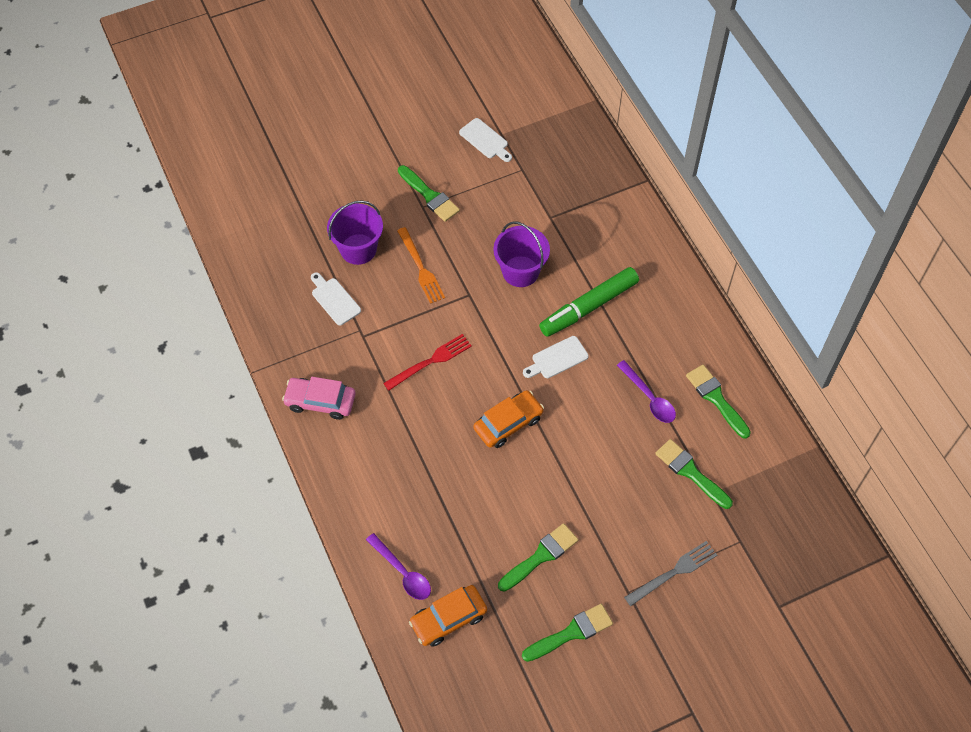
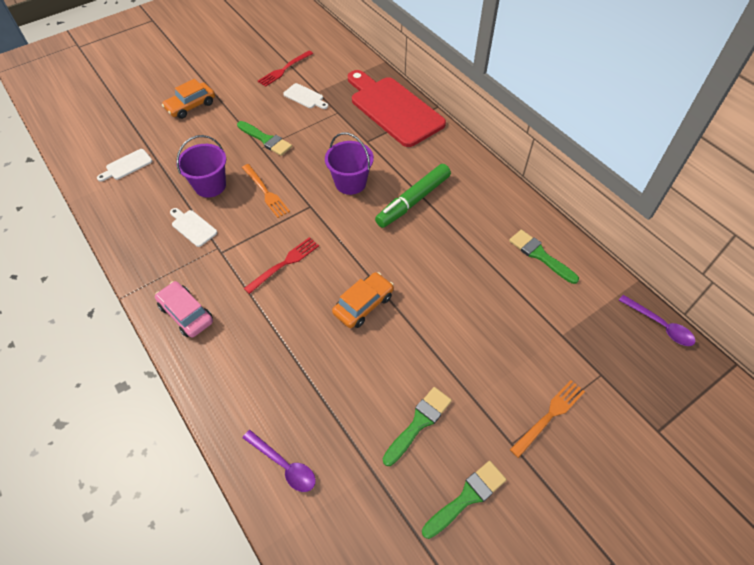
camera: 10 degrees left, 5 degrees down
pink car [282,377,356,420] -> pink car turned 45 degrees clockwise [155,281,213,338]
orange car [409,585,487,647] -> orange car moved to [162,79,215,119]
white cutting board [523,336,589,378] -> white cutting board moved to [97,149,152,182]
purple spoon [617,360,676,423] -> purple spoon moved to [619,295,696,346]
grey fork [624,541,717,606] -> orange fork [510,380,585,458]
green brush [655,439,733,509] -> none
none -> red fork [258,51,313,87]
none -> red cutting board [348,70,446,147]

